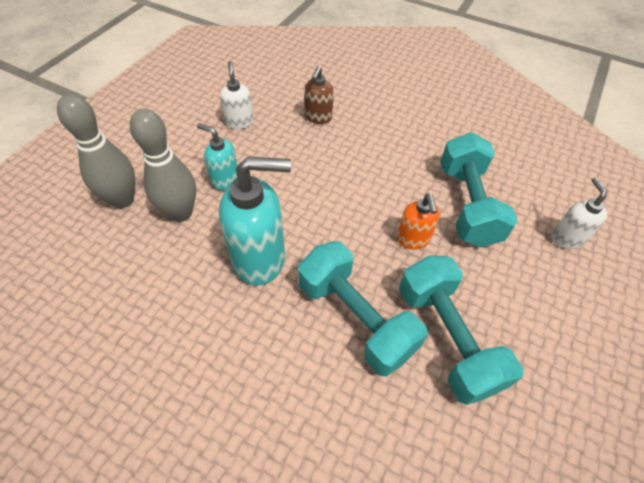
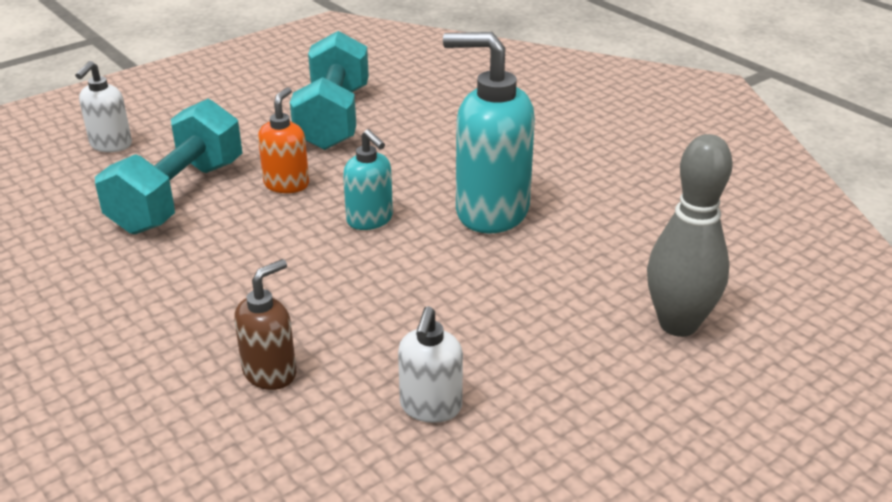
camera: 155 degrees left, 20 degrees down
grey bowling pin [130,109,196,222] -> none
turquoise soap dispenser [197,123,237,190] -> turquoise soap dispenser moved to [343,129,393,230]
turquoise dumbbell [298,241,428,377] -> none

